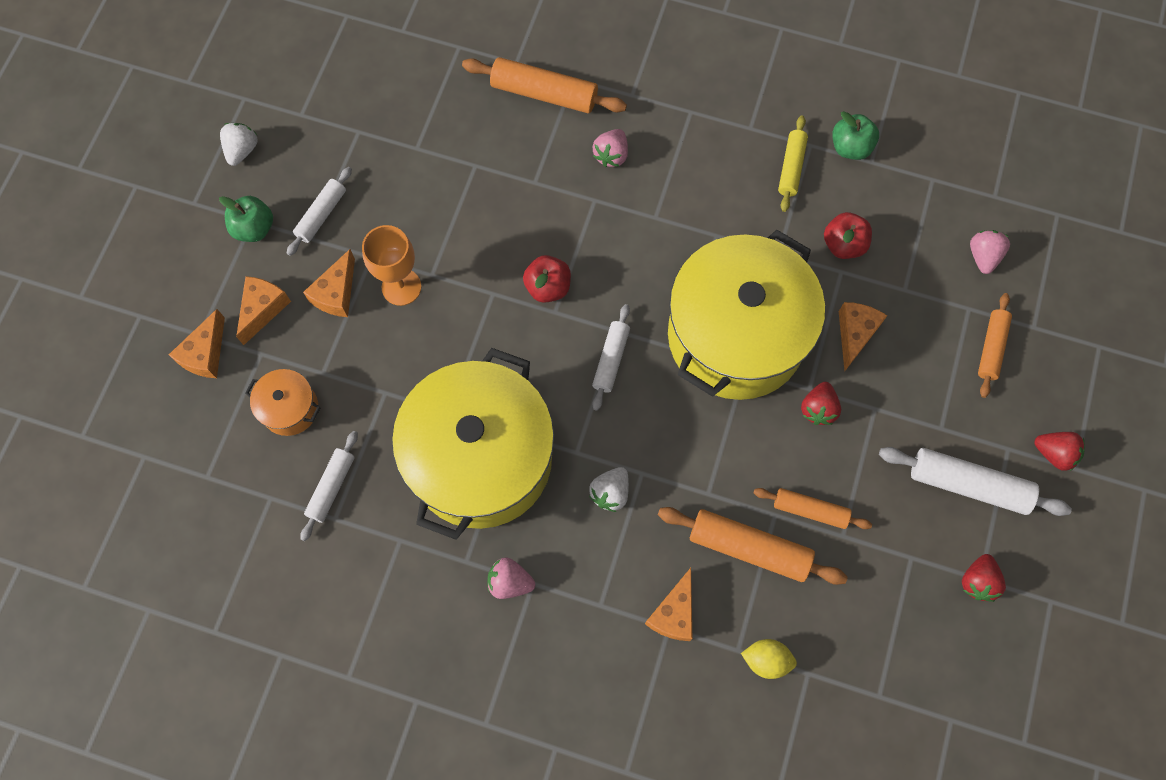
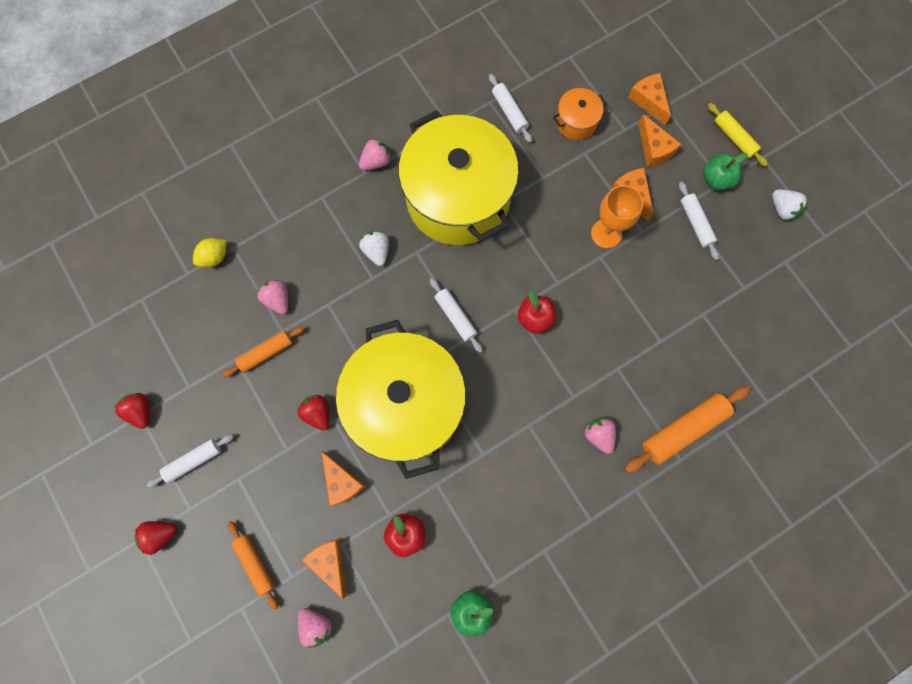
camera: 130 degrees right, 5 degrees up
orange cheese [645,568,692,641] -> orange cheese moved to [302,539,346,599]
orange rolling pin [658,507,848,585] -> pink strawberry [257,280,288,314]
yellow rolling pin [778,115,808,212] -> yellow rolling pin moved to [708,103,768,167]
white rolling pin [879,447,1072,516] -> white rolling pin [146,434,234,488], size x0.62

